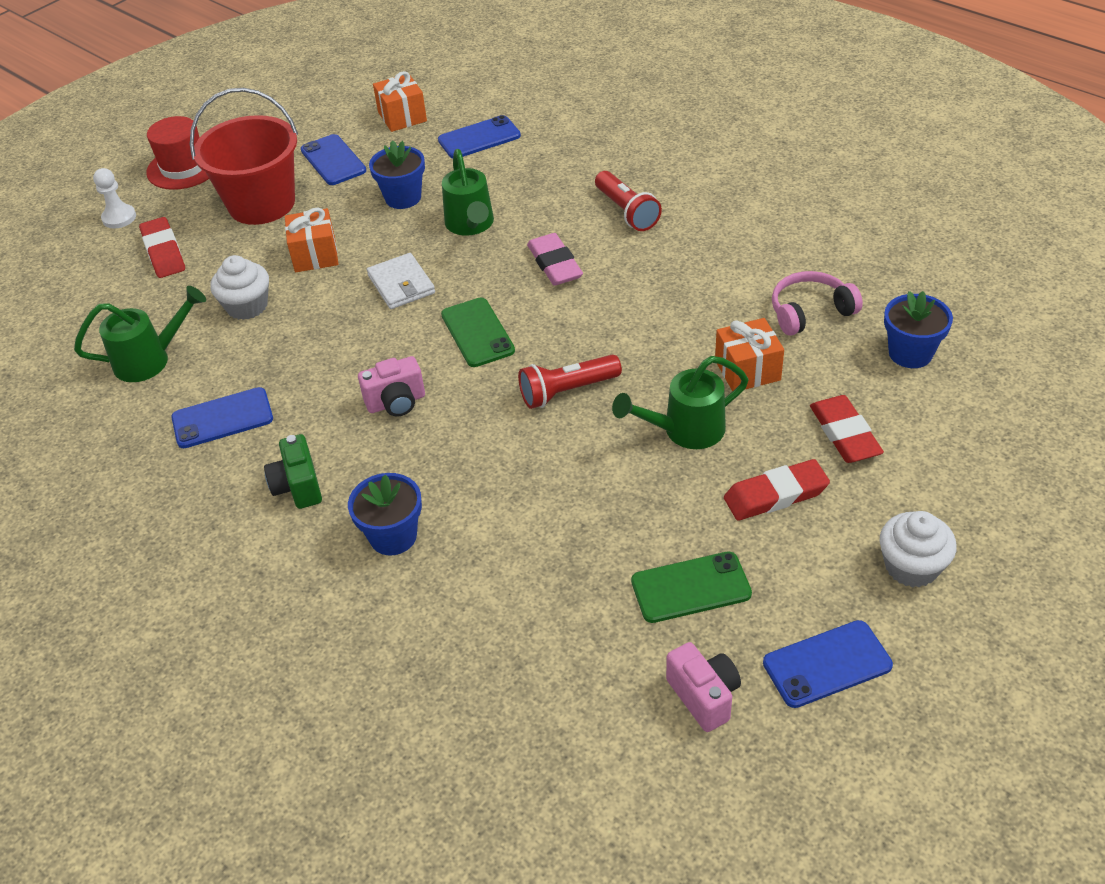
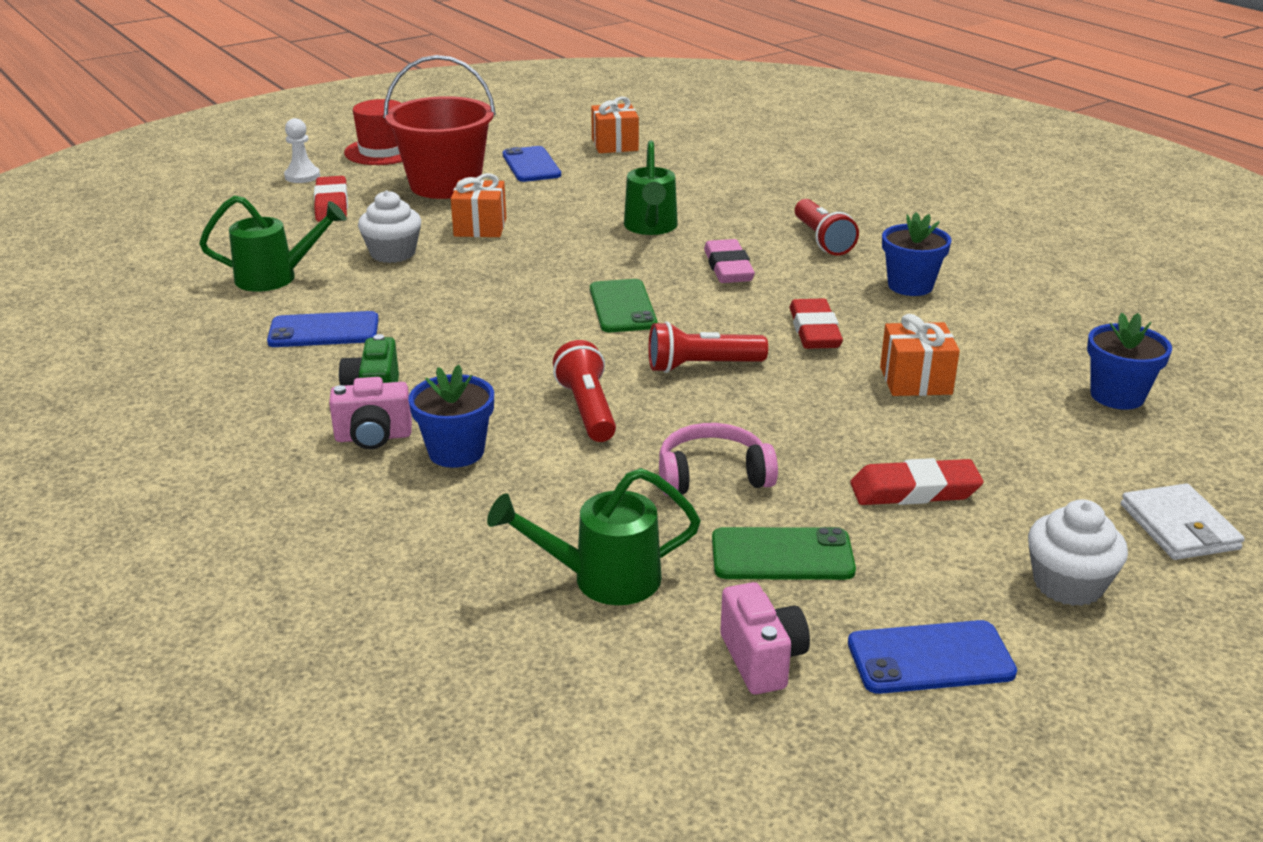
camera: 10 degrees right, 15 degrees down
pink camera [358,356,425,416] -> pink camera moved to [329,377,412,449]
white wallet [367,253,435,309] -> white wallet moved to [1121,483,1245,560]
blue flower pot [369,140,425,209] -> blue flower pot moved to [882,212,952,296]
blue phone [438,115,521,158] -> none
green watering can [612,356,749,449] -> green watering can moved to [487,468,701,605]
pink headphones [772,271,863,336] -> pink headphones moved to [659,423,778,496]
red eraser [810,395,884,463] -> red eraser moved to [790,298,843,349]
none -> red flashlight [553,340,616,442]

